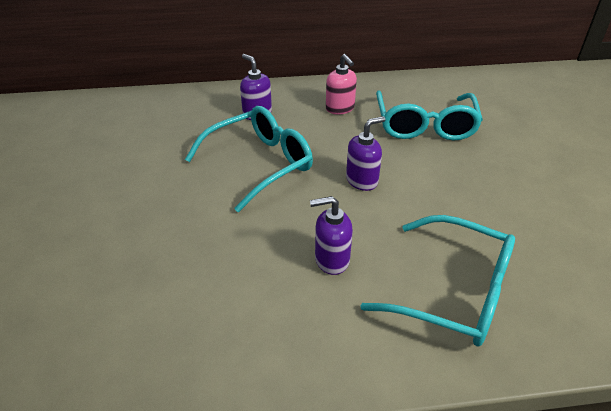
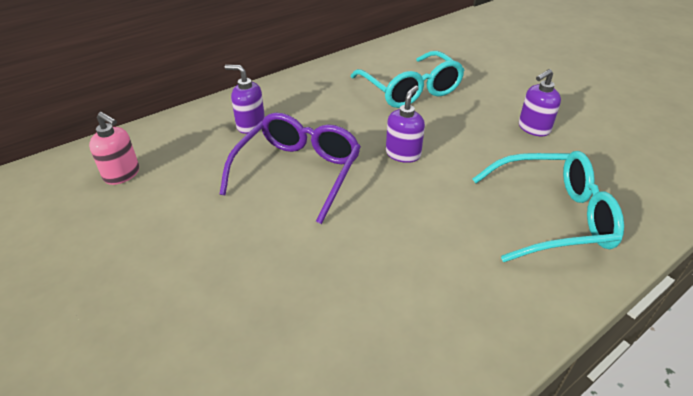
camera: 30 degrees left, 0 degrees up
turquoise glasses [185,106,313,212] -> purple glasses [220,112,361,224]
purple soap dispenser [310,196,353,275] -> purple soap dispenser moved to [519,69,561,136]
pink soap dispenser [326,54,357,114] -> pink soap dispenser moved to [89,112,139,185]

